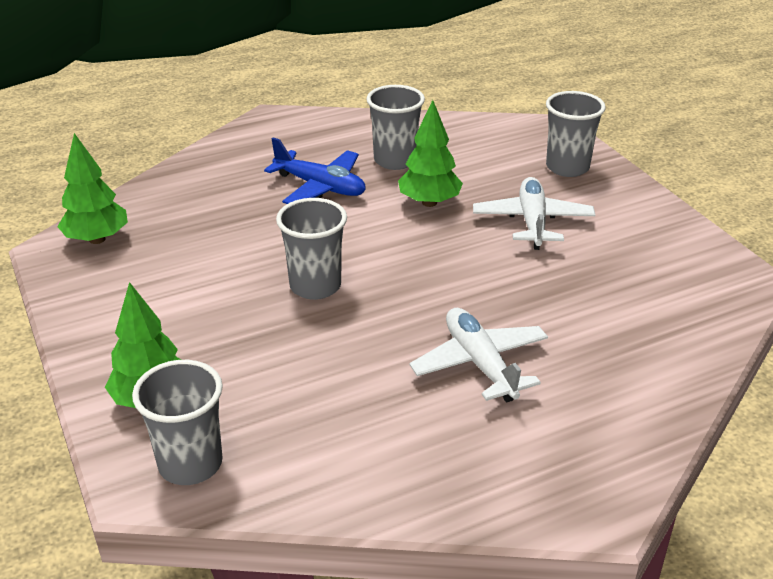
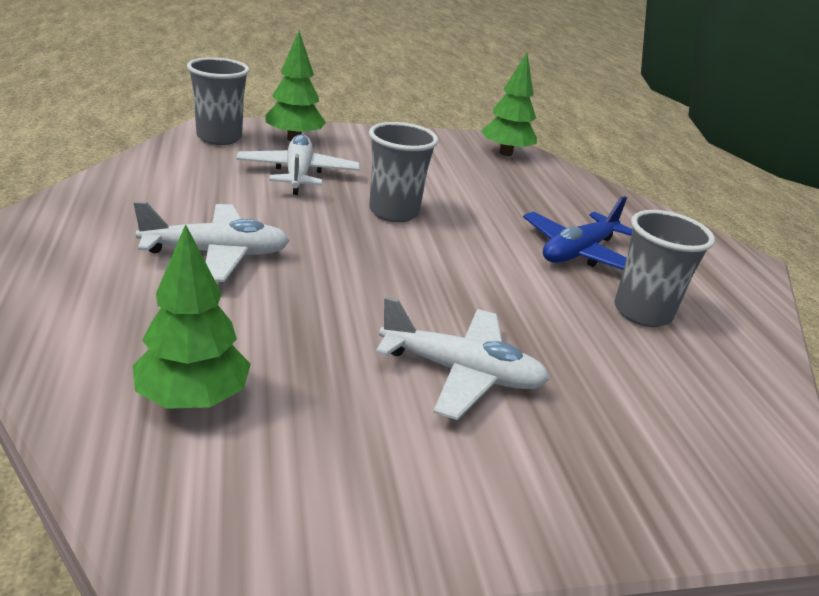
camera: 100 degrees right, 5 degrees down
green tree [398,100,463,207] -> green tree moved to [133,224,251,409]
grey cup [546,91,606,177] -> none
none -> white plane [236,134,360,195]

